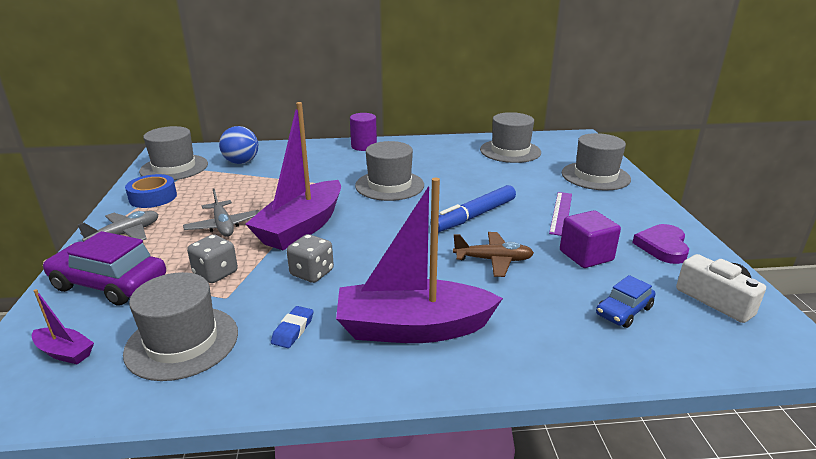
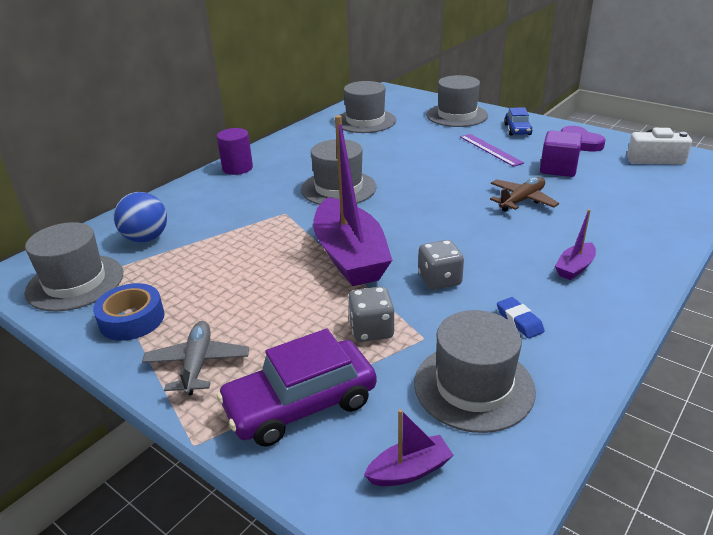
camera: 45 degrees left, 5 degrees up
grey plane [183,188,259,237] -> none
purple boat [336,178,503,343] -> purple boat [555,209,596,280], size x0.43
blue marker [430,185,516,232] -> none
blue car [596,275,656,328] -> blue car moved to [504,107,533,136]

